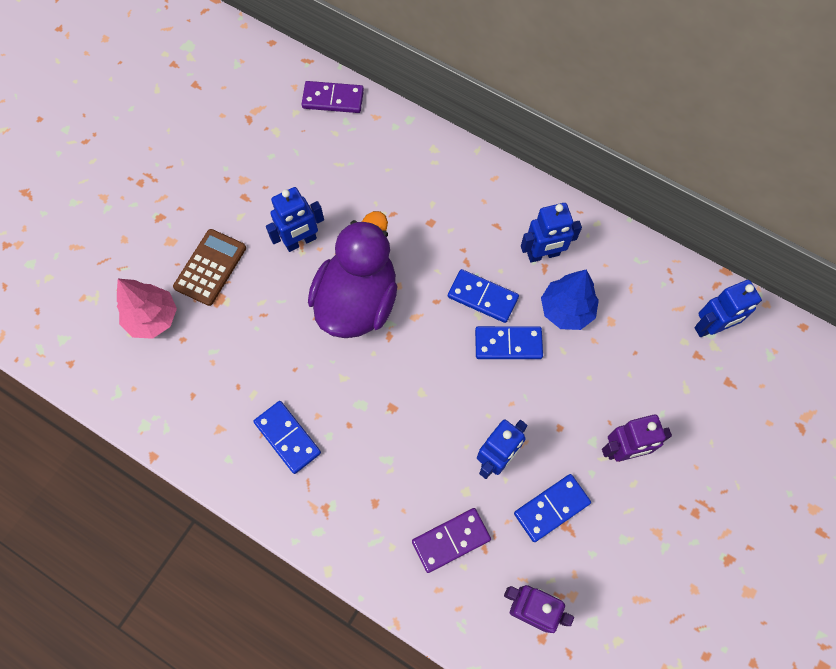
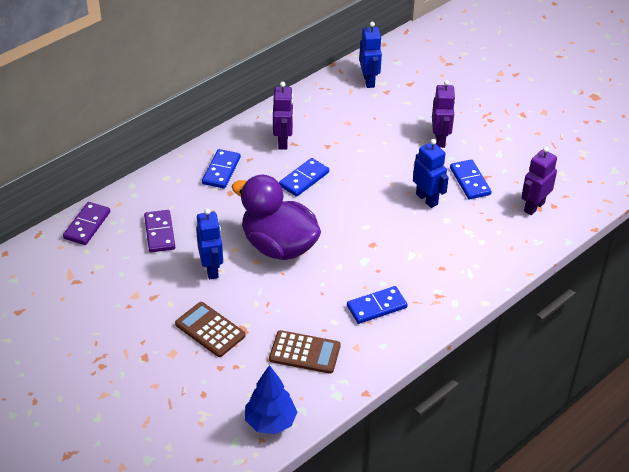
camera: 75 degrees left, 25 degrees down
pink tree [117,279,177,339] -> none
purple domino [412,508,491,573] -> purple domino moved to [144,210,175,252]
blue domino [475,326,543,359] -> blue domino moved to [202,149,241,189]
blue robot [521,203,582,263] -> purple robot [273,82,294,150]
blue tree [541,270,599,330] -> blue tree moved to [245,365,297,434]
none -> brown calculator [269,330,341,374]

